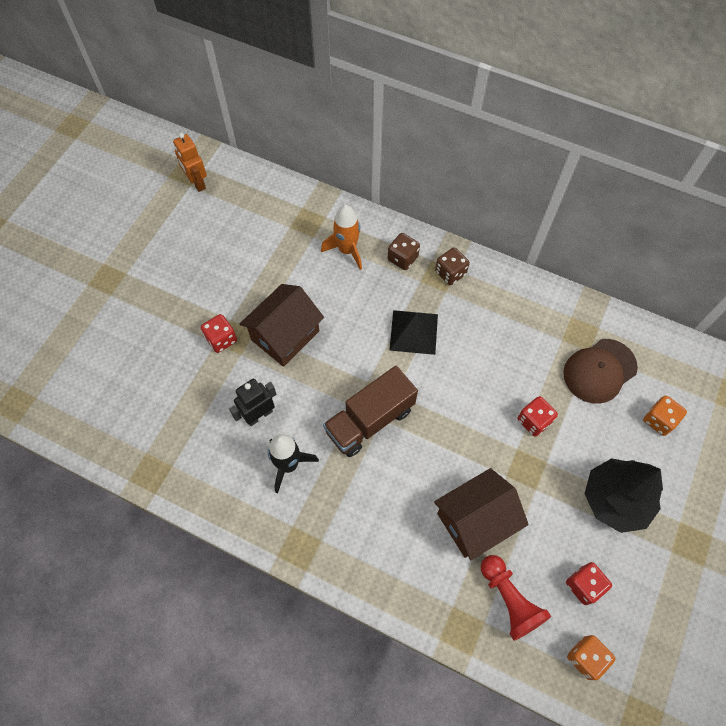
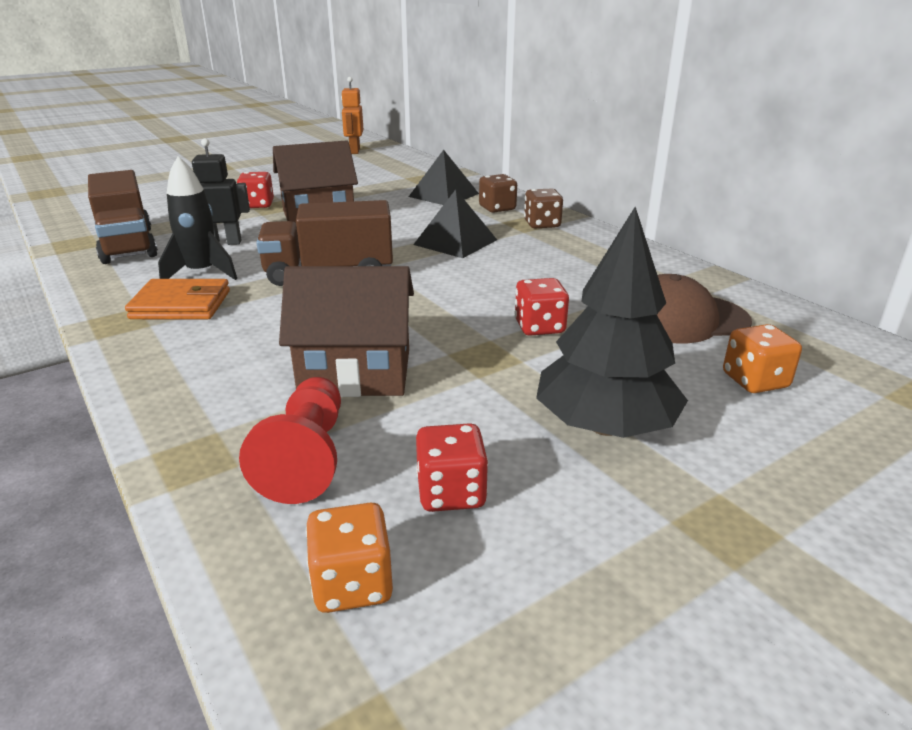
camera: 30 degrees right, 35 degrees down
orange rocket [321,205,362,270] -> black pyramid [409,150,479,205]
none -> brown truck [88,170,158,264]
none -> orange wallet [125,279,230,319]

